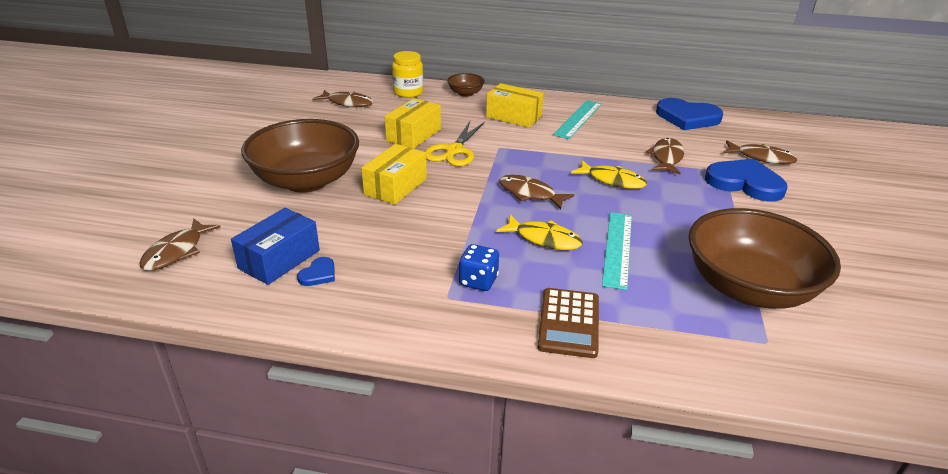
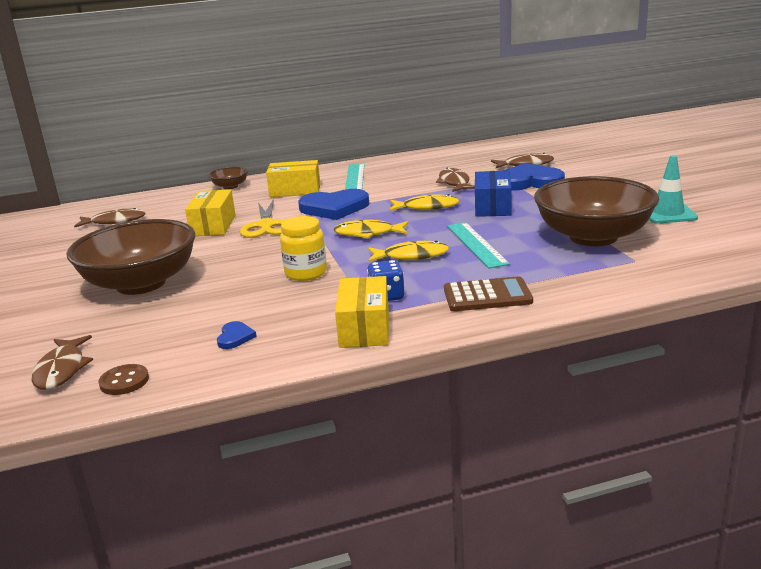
camera: 25 degrees left, 10 degrees down
blue box [231,208,320,285] -> blue box moved to [475,171,512,217]
yellow box [361,144,427,205] -> yellow box moved to [335,276,389,348]
yellow jar [392,51,423,98] -> yellow jar moved to [280,216,327,281]
brown fish [499,175,574,209] -> yellow fish [334,220,409,238]
brown calculator [537,288,599,358] -> brown calculator turned 75 degrees counterclockwise [444,276,533,311]
blue heart [656,98,723,130] -> blue heart moved to [298,189,369,220]
none -> brown button [98,364,149,395]
none -> turquoise traffic cone [649,155,698,223]

